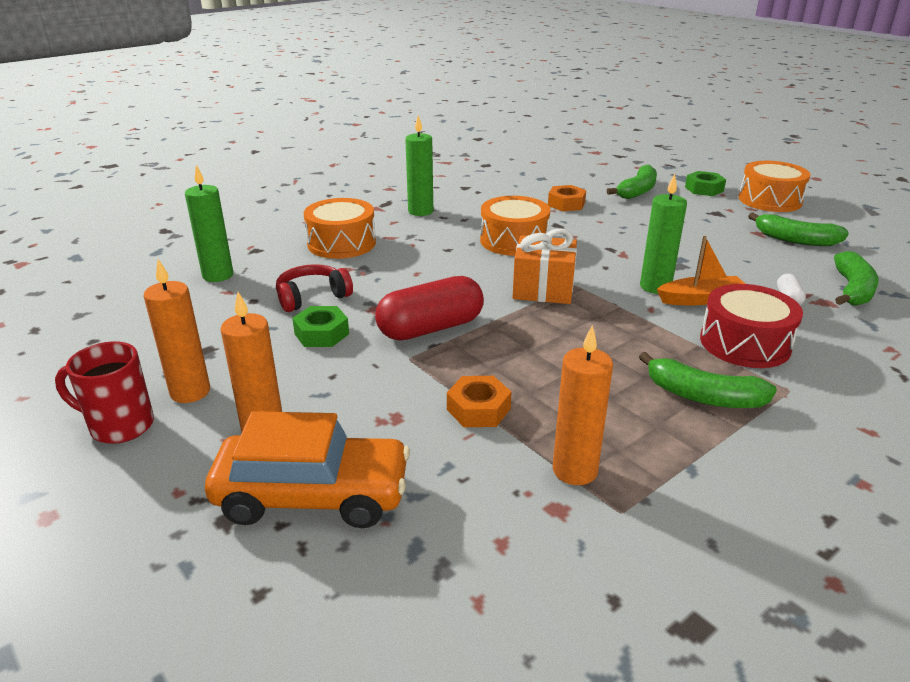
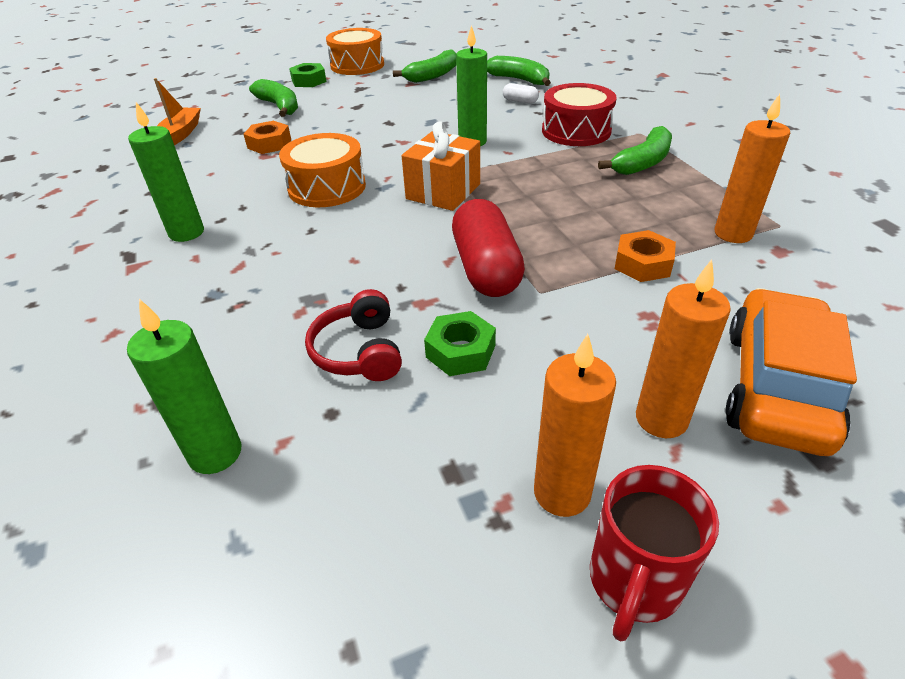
camera: 70 degrees left, 10 degrees up
orange drum [304,198,376,259] -> none
orange boat [657,236,745,305] -> orange boat moved to [154,78,201,145]

